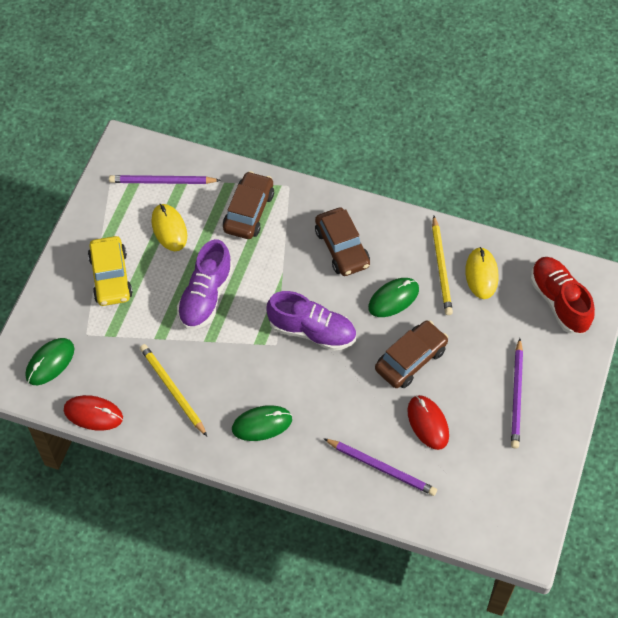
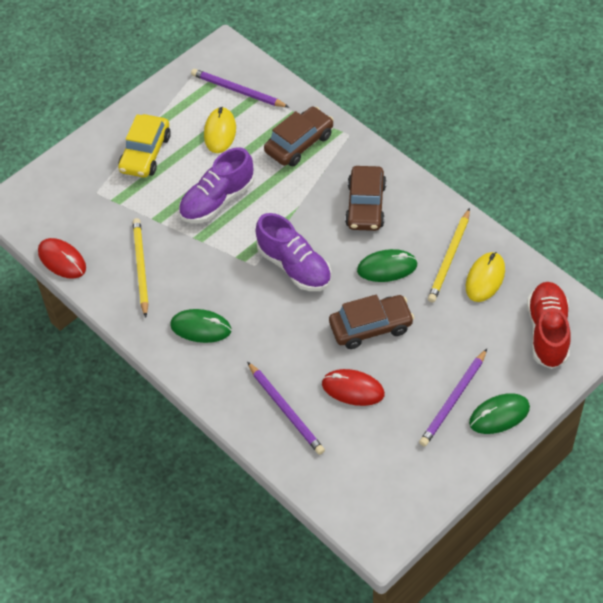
camera: 30 degrees right, 5 degrees down
green mouse [26,338,74,385] -> green mouse moved to [469,393,530,434]
red mouse [407,395,449,450] -> red mouse turned 75 degrees counterclockwise [322,369,385,406]

